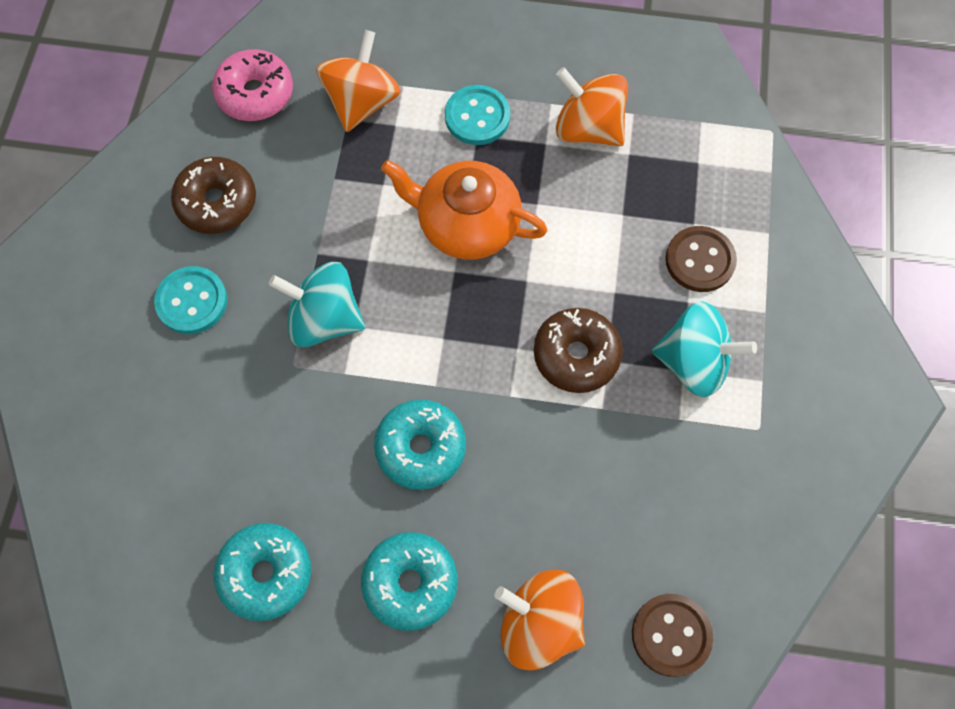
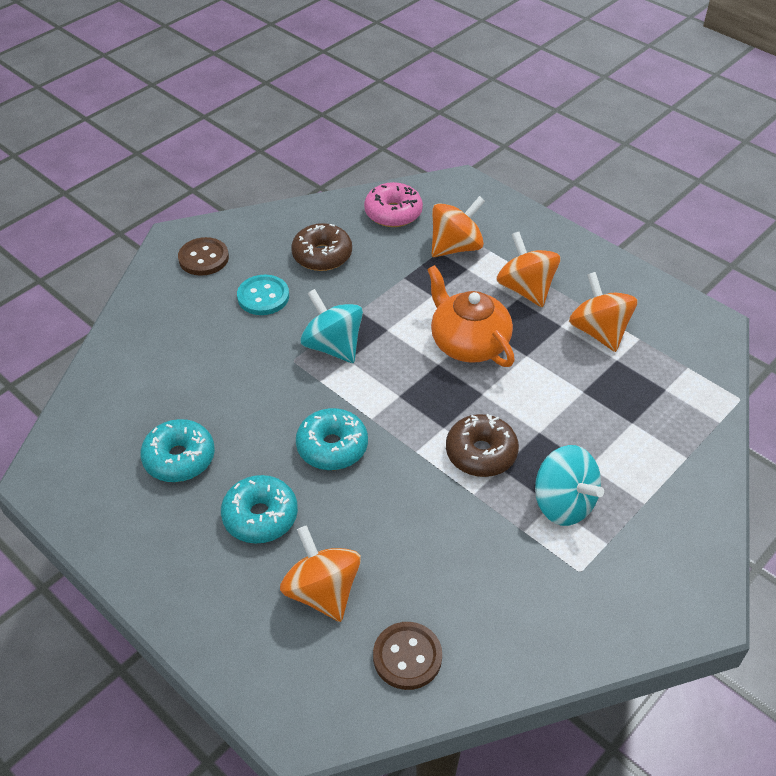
camera: 35 degrees right, 20 degrees down
turquoise button [445,85,510,145] -> orange spinning top [496,232,560,307]
brown button [665,226,737,292] -> brown button moved to [178,237,229,276]

